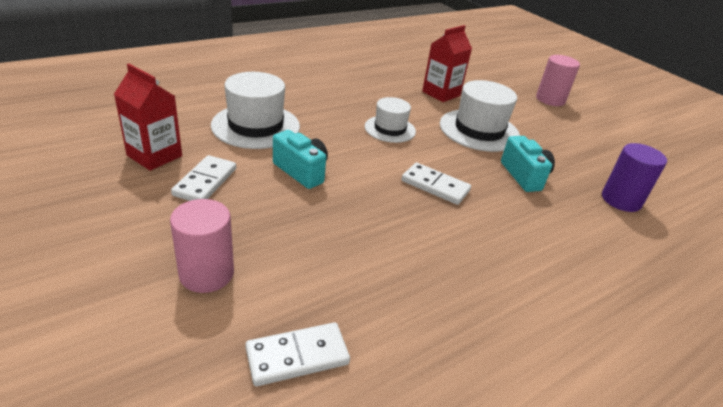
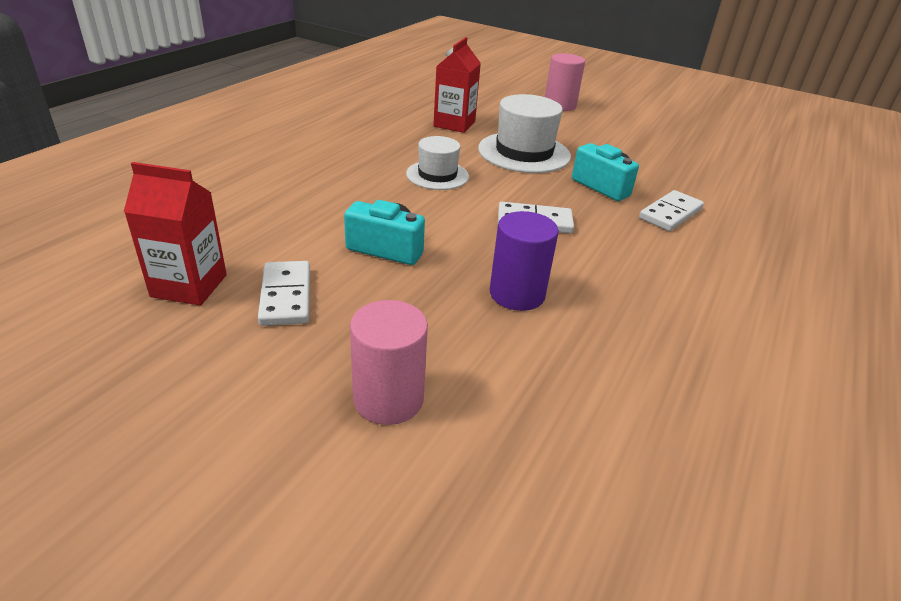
camera: 25 degrees left, 0 degrees up
white hat [211,72,300,149] -> none
white domino [245,322,350,386] -> white domino moved to [639,190,704,231]
purple cylinder [602,143,667,212] -> purple cylinder moved to [490,211,559,311]

